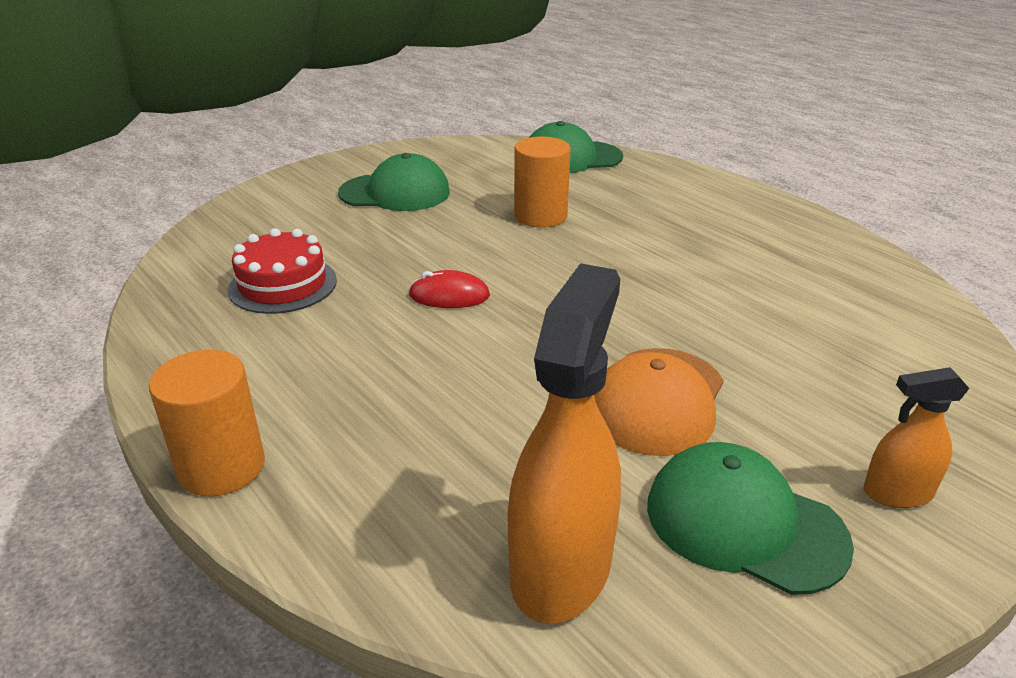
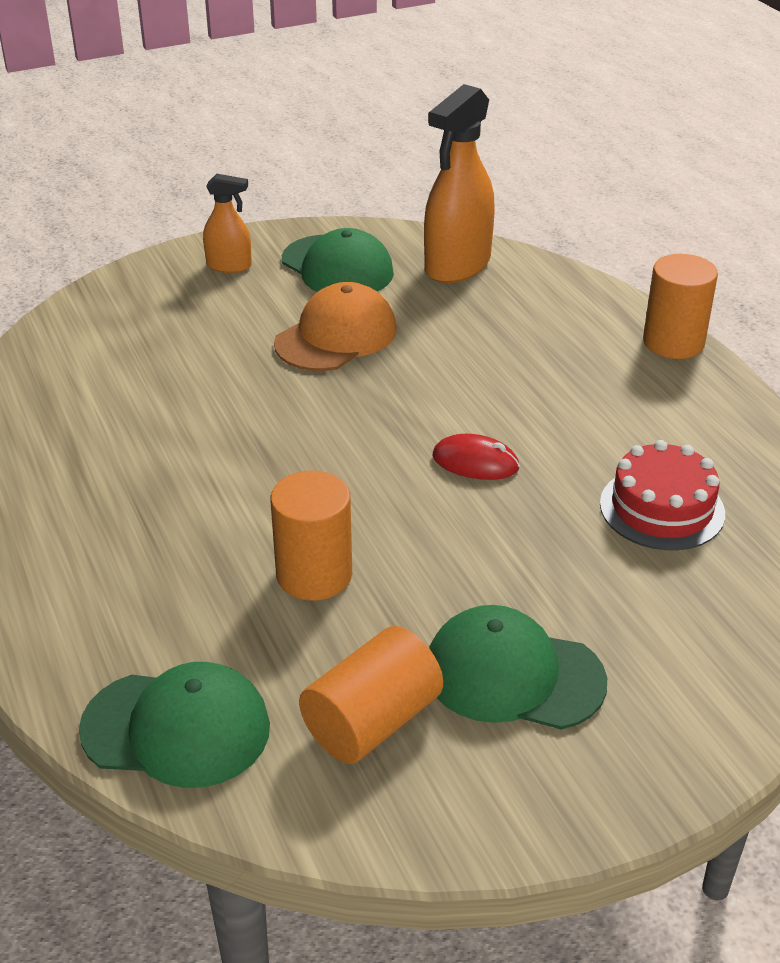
camera: 165 degrees left, 5 degrees up
none -> orange cylinder [299,626,443,764]

